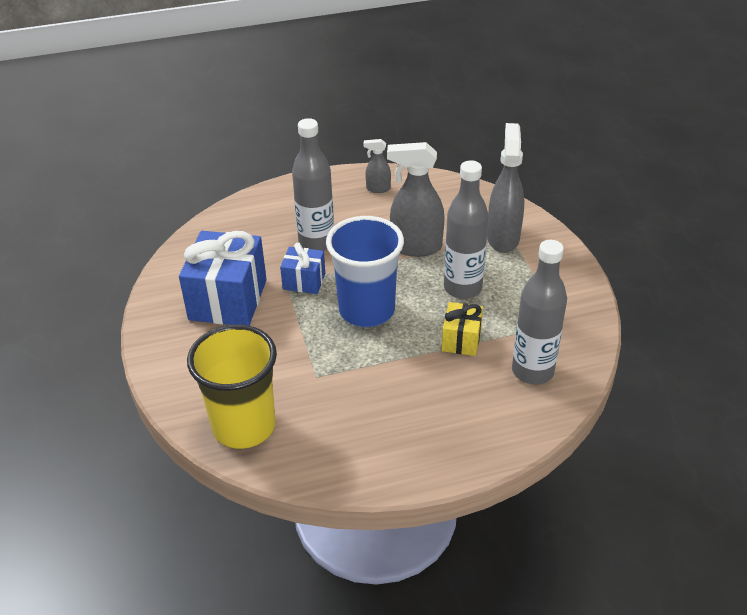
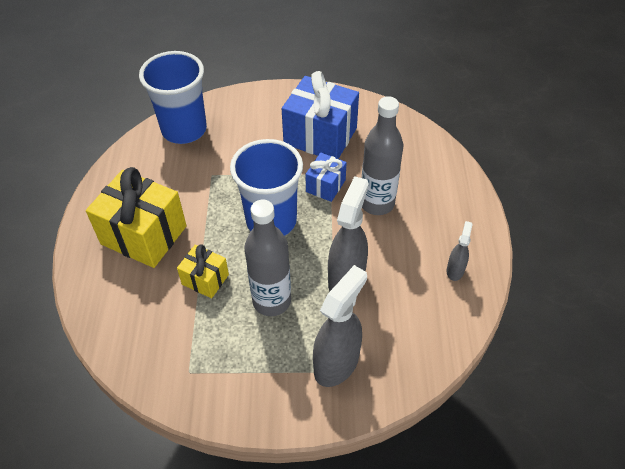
camera: 105 degrees right, 10 degrees up
yellow cup [187,324,277,449] -> blue cup [139,51,207,144]
grey spray bottle [487,123,524,253] -> grey spray bottle turned 75 degrees counterclockwise [313,265,367,387]
grey bottle [512,240,567,384] -> none
none -> yellow gift [86,167,187,268]

